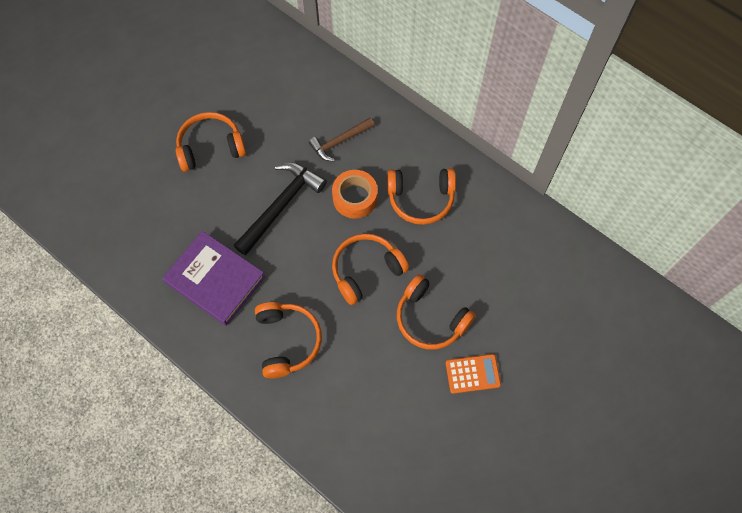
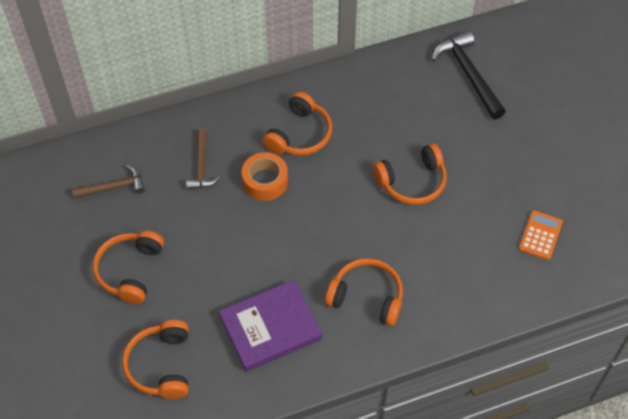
camera: 60 degrees left, 10 degrees down
black hammer [234,162,327,256] -> black hammer moved to [432,31,506,120]
orange headphones [332,233,409,305] -> orange headphones moved to [122,320,189,399]
orange calculator [445,354,501,394] -> orange calculator moved to [519,210,563,260]
none -> brown hammer [72,165,145,199]

